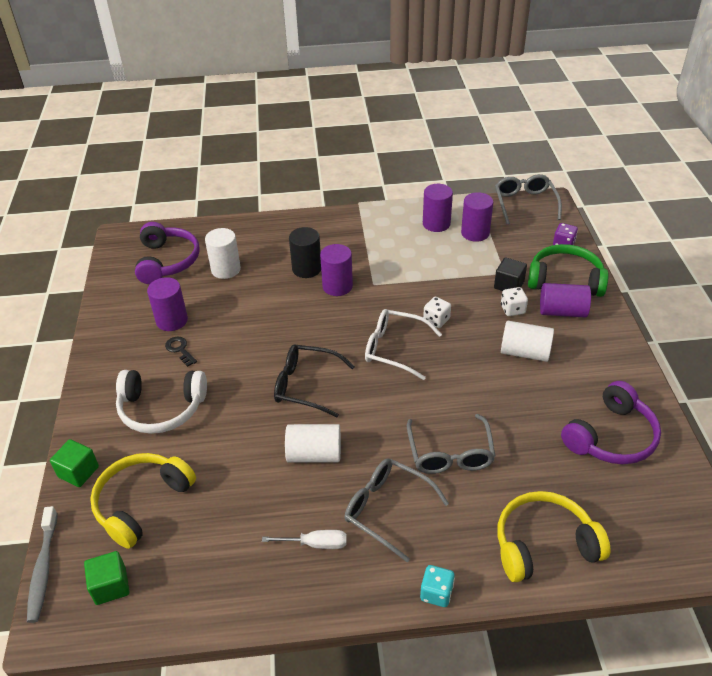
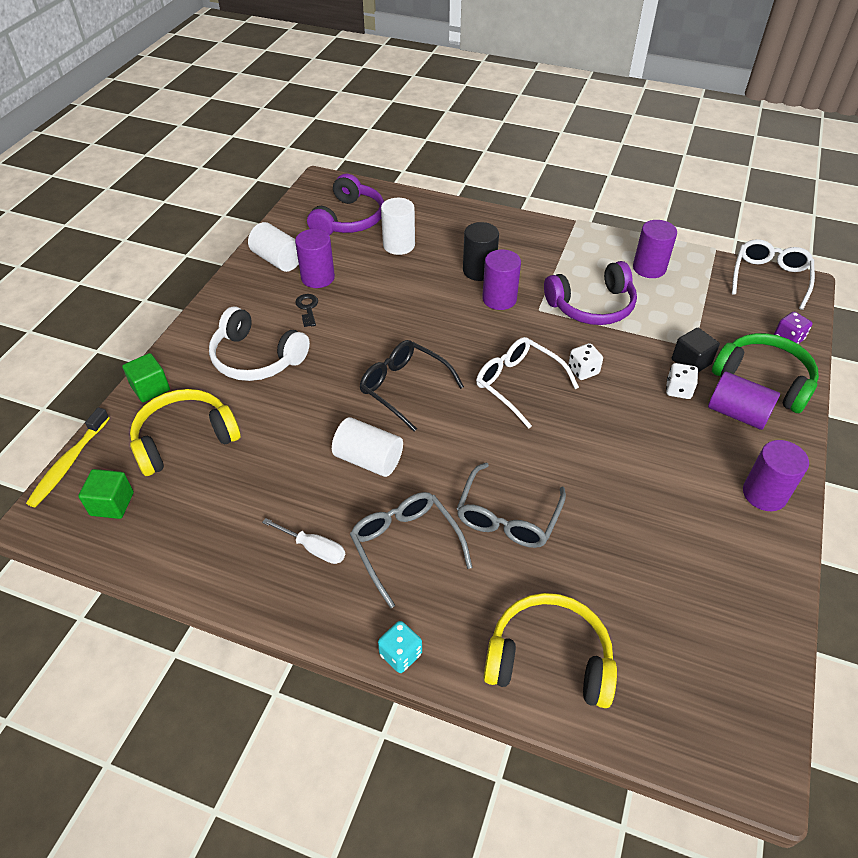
camera: 25 degrees right, 5 degrees up
grey toothbrush [27,506,58,623] -> yellow toothbrush [26,407,110,507]
purple cylinder [461,192,493,242] -> purple cylinder moved to [743,440,809,511]
grey glasses [495,174,562,224] -> white glasses [732,239,815,310]
white cylinder [501,321,554,362] -> white cylinder moved to [248,222,299,272]
purple headphones [561,381,661,464] -> purple headphones moved to [544,261,637,325]

